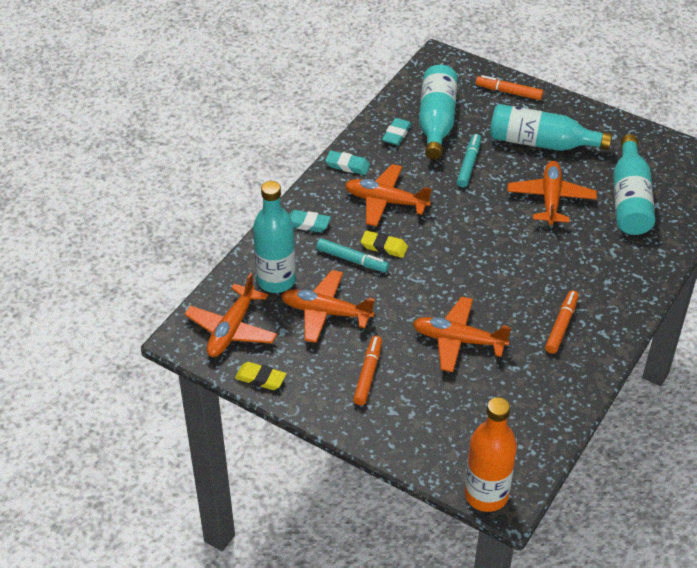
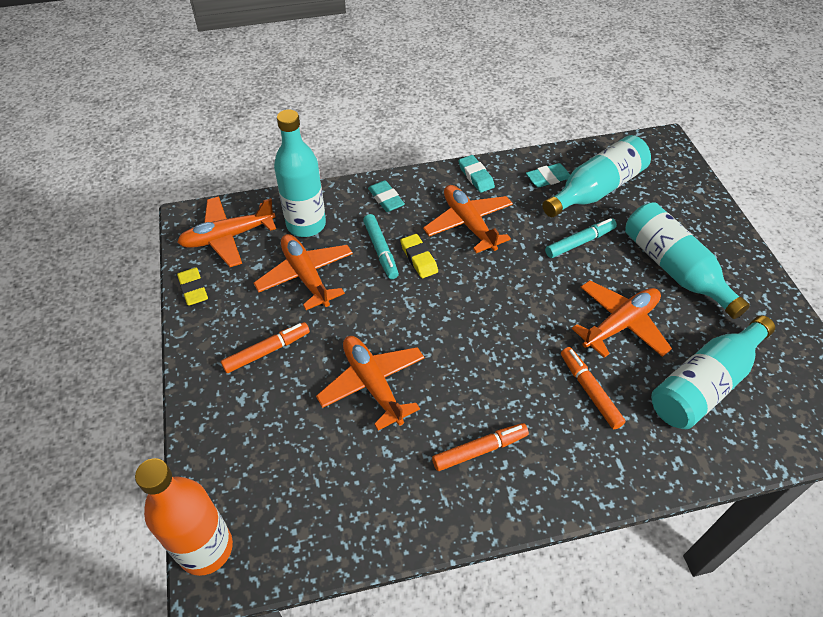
camera: 45 degrees right, 5 degrees up
orange marker [476,75,543,100] -> orange marker moved to [561,347,626,429]

